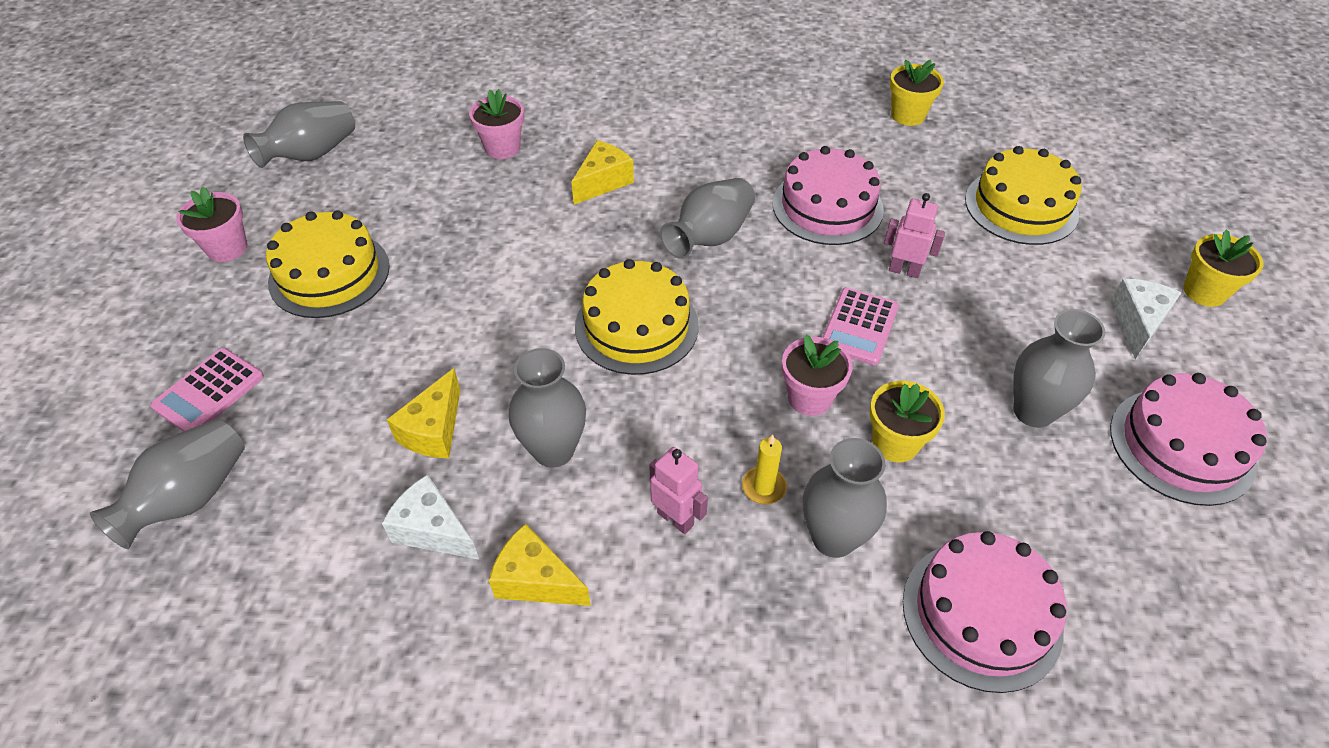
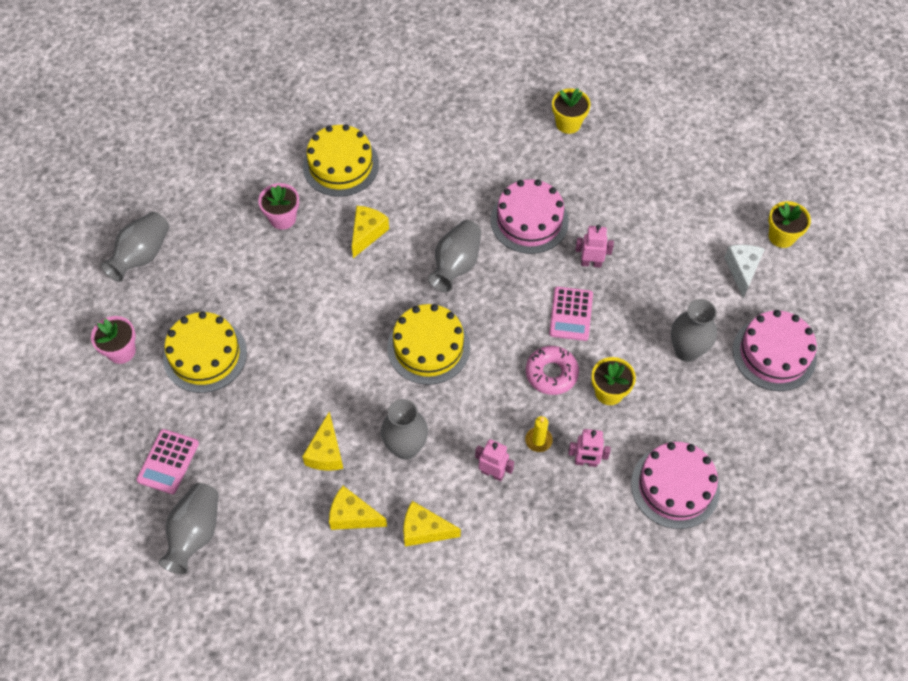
camera: 15 degrees left, 10 degrees up
white cheese [382,474,479,560] -> yellow cheese [329,486,387,530]
pink flower pot [782,335,853,416] -> pink donut [526,346,579,395]
grey vase [803,438,887,558] -> pink robot [568,429,611,467]
yellow cake [965,146,1082,245] -> yellow cake moved to [303,124,379,197]

